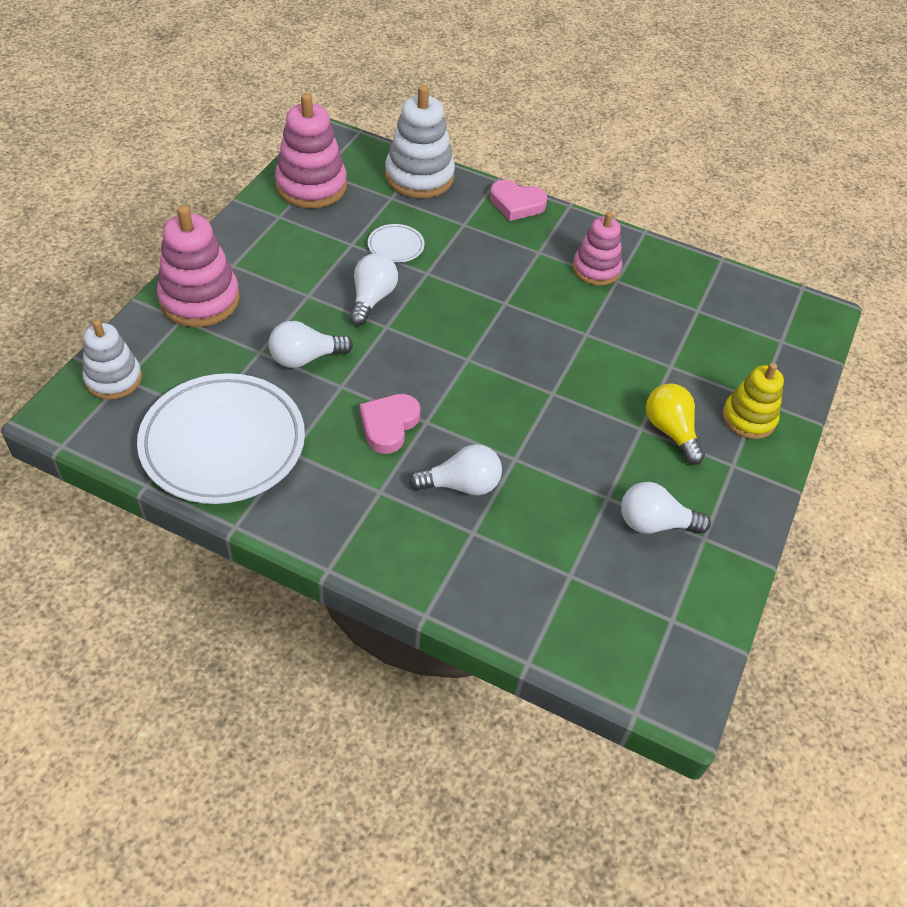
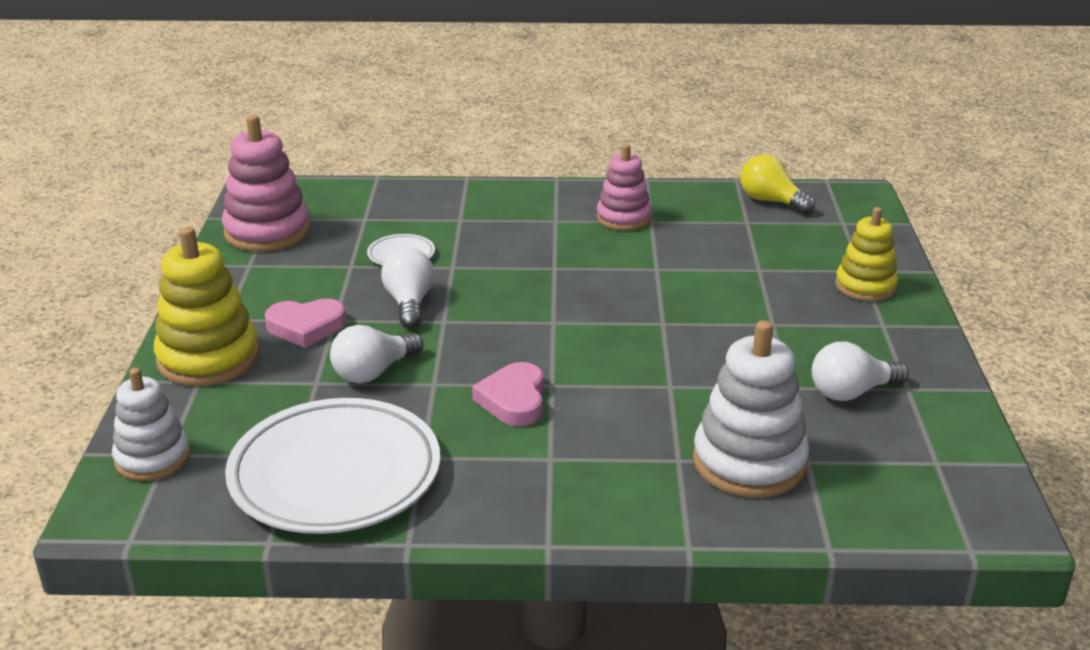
camera: 20 degrees left, 20 degrees down
pink stacking toy [157,205,240,327] -> yellow stacking toy [154,227,260,386]
white stacking toy [385,85,455,198] -> white stacking toy moved to [693,320,809,498]
white light bulb [409,444,502,495] -> none
pink heart [490,180,547,221] -> pink heart moved to [265,299,346,348]
yellow light bulb [646,383,705,465] -> yellow light bulb moved to [740,154,815,214]

